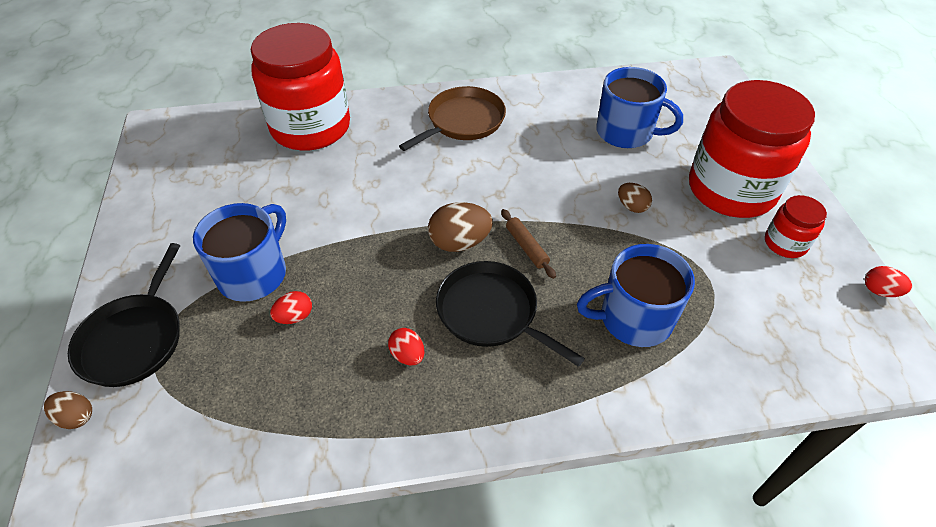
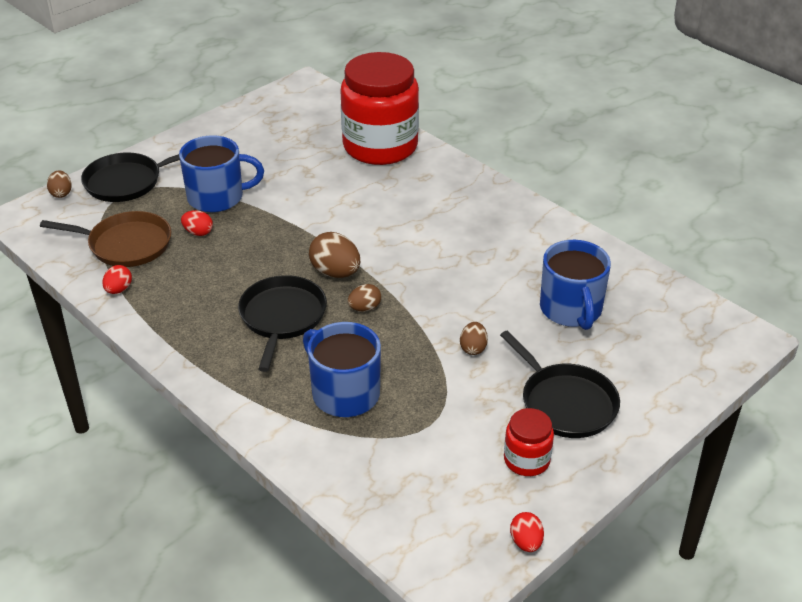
camera: 55 degrees right, 10 degrees down
red egg [388,328,424,365] -> red egg moved to [102,265,132,294]
brown pan [399,86,506,151] -> brown pan moved to [40,211,171,267]
brown rolling pin [501,209,556,279] -> brown egg [348,284,381,311]
red jar [689,80,815,218] -> black pan [500,330,620,438]

